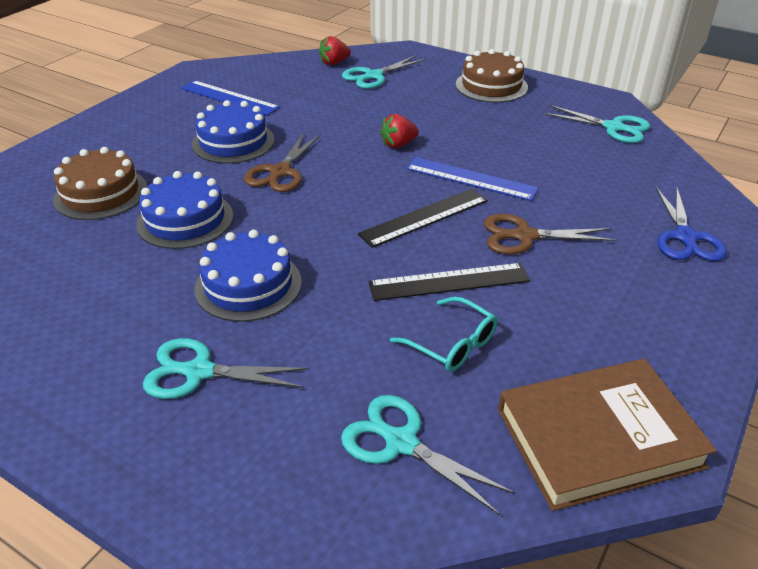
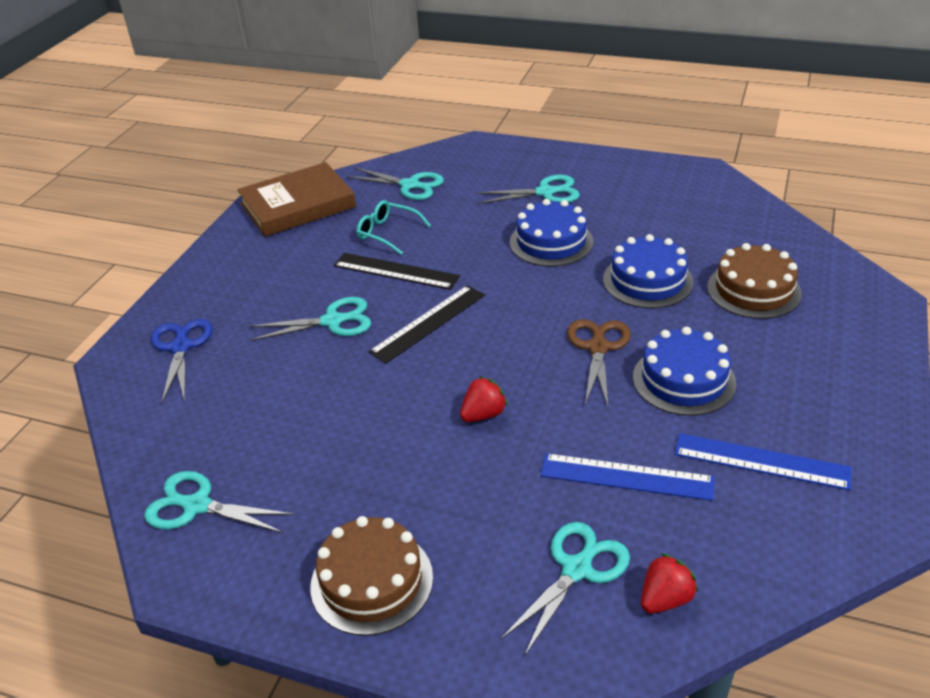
camera: 170 degrees right, 0 degrees up
black ruler [369,263,530,301] -> black ruler turned 45 degrees clockwise [334,253,460,290]
blue ruler [406,157,539,201] -> blue ruler moved to [540,453,715,501]
brown scissors [484,214,617,255] -> turquoise scissors [249,297,371,341]

